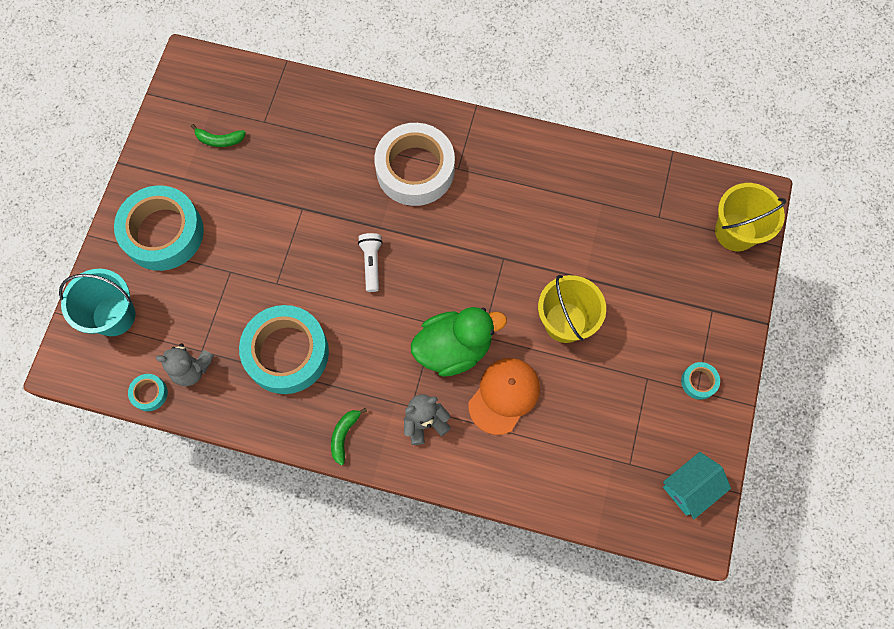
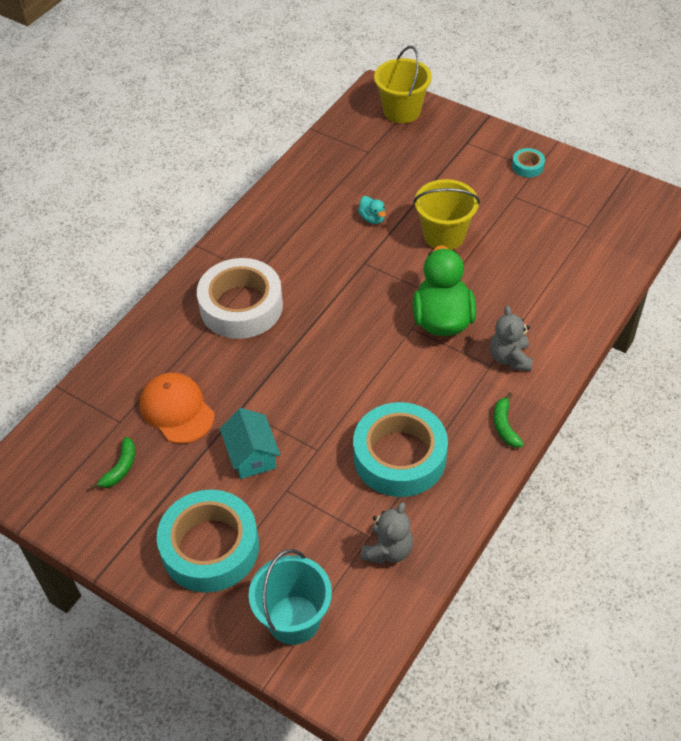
camera: 70 degrees left, 20 degrees down
turquoise tape [128,374,168,411] -> none
green banana [331,408,367,465] -> green banana turned 45 degrees clockwise [494,393,524,448]
white flashlight [358,233,383,292] -> none
orange cap [468,358,540,435] -> orange cap moved to [140,373,215,444]
turquoise house [663,452,731,519] -> turquoise house moved to [220,408,280,479]
none -> turquoise duck [358,196,386,224]

